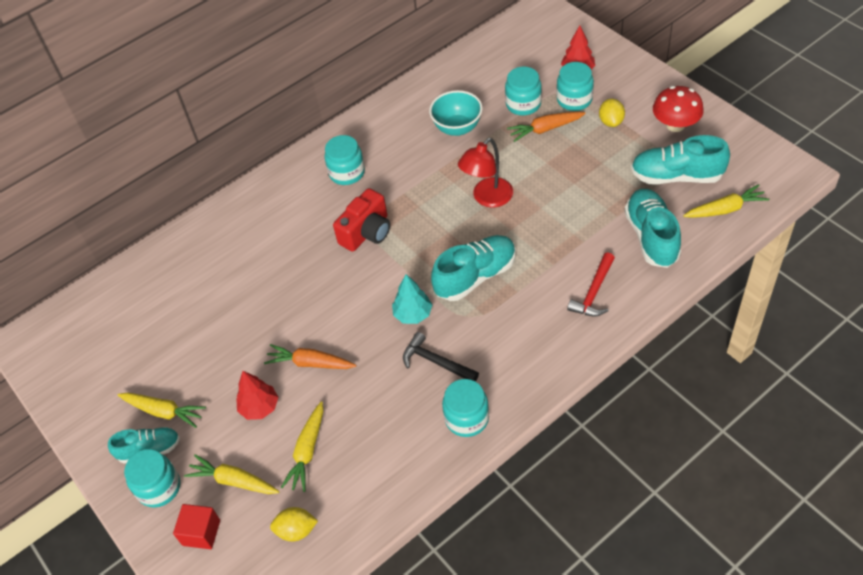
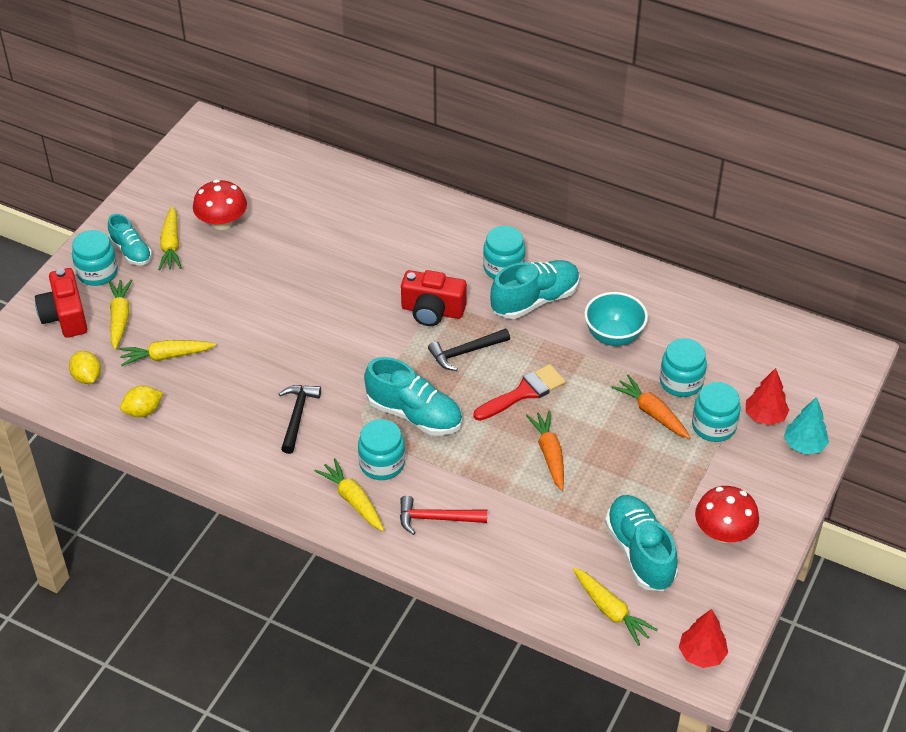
camera: 60 degrees right, 5 degrees down
red cube [173,504,220,549] -> red camera [35,268,88,338]
red tree [236,371,278,420] -> red tree moved to [679,609,728,668]
orange carrot [264,344,356,369] -> orange carrot moved to [526,410,564,491]
turquoise tree [392,274,432,324] -> turquoise tree moved to [784,397,829,454]
turquoise jar [442,379,489,437] -> turquoise jar moved to [358,419,405,480]
red lamp [458,138,513,208] -> red brush [474,364,566,421]
yellow lemon [599,99,625,127] -> yellow lemon moved to [120,385,163,417]
turquoise shoe [624,189,681,268] -> turquoise shoe moved to [490,260,580,319]
none -> red mushroom [193,180,247,230]
none -> yellow carrot [314,458,384,531]
none -> black hammer [428,329,510,371]

